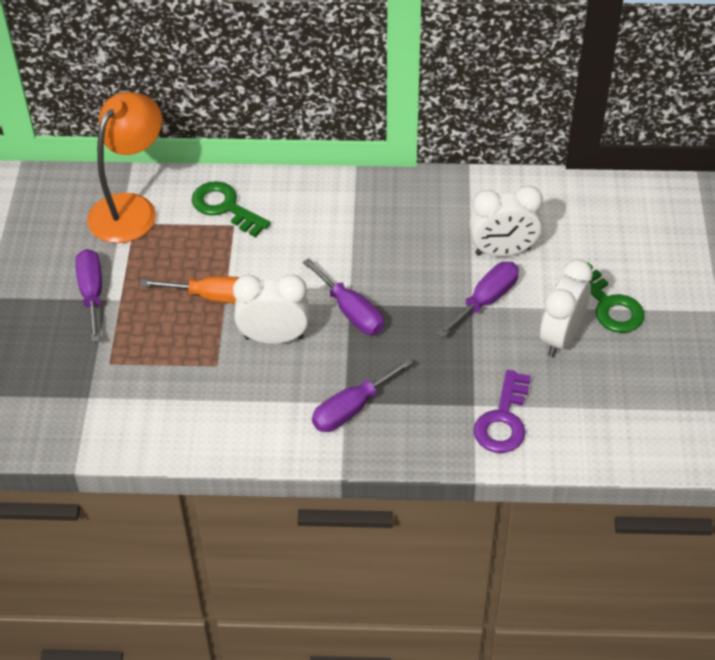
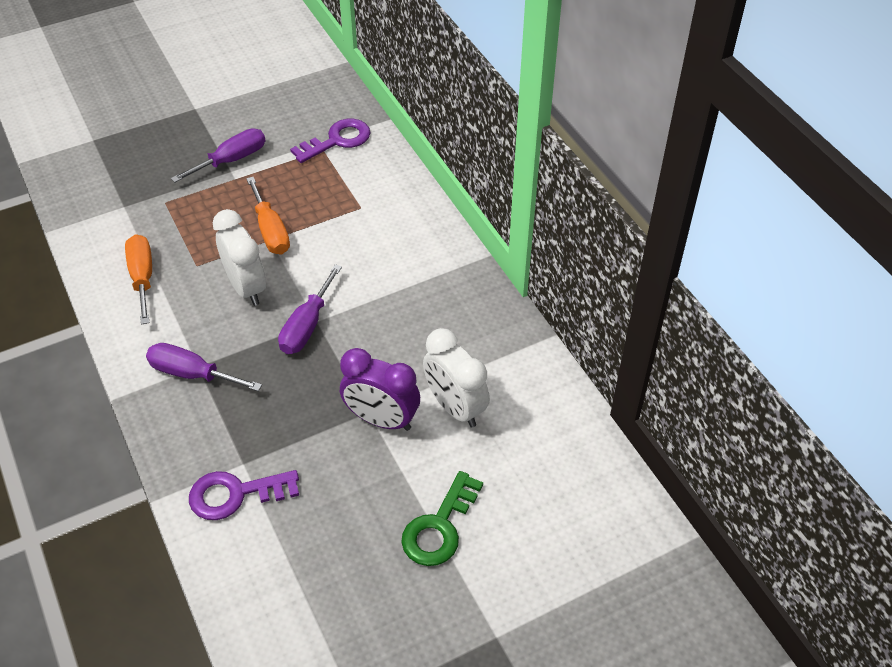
camera: 60 degrees right, 0 degrees up
orange lamp [87,92,162,243] -> purple key [290,119,370,163]
green key [192,181,271,237] -> none
purple screwdriver [437,262,519,338] -> purple clock [340,348,420,431]
white clock [540,259,593,357] -> none
none -> orange screwdriver [125,234,152,324]

